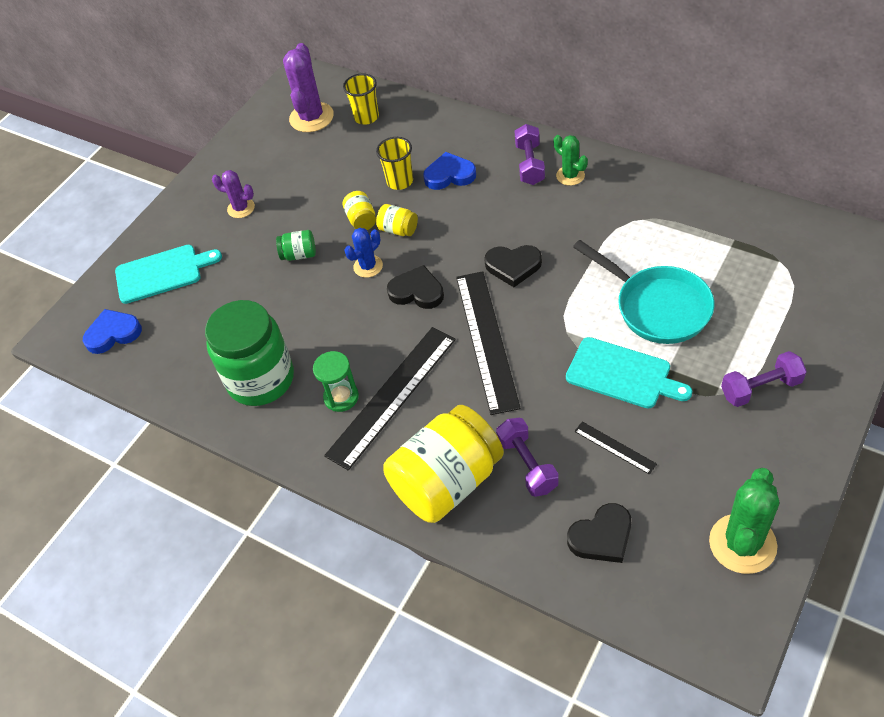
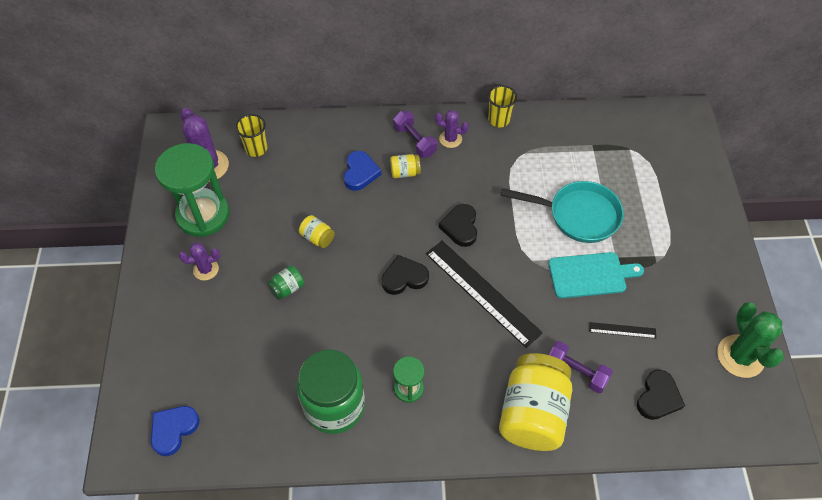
camera: 40 degrees left, 5 degrees up
turquoise cutting board [115,245,222,304] -> none
black ruler [324,327,456,470] -> none
blue cactus [345,228,383,278] -> none
yellow cup [376,137,413,190] -> yellow cup moved to [488,85,517,128]
yellow jar [376,204,418,236] -> yellow jar moved to [390,154,421,178]
blue heart [423,152,476,190] -> blue heart turned 135 degrees clockwise [344,151,381,191]
black heart [484,245,542,287] -> black heart turned 120 degrees clockwise [439,204,477,247]
green cactus [554,135,588,186] -> purple cactus [435,110,469,148]
purple dumbbell [721,351,807,407] -> none
none -> green hourglass [155,143,230,237]

